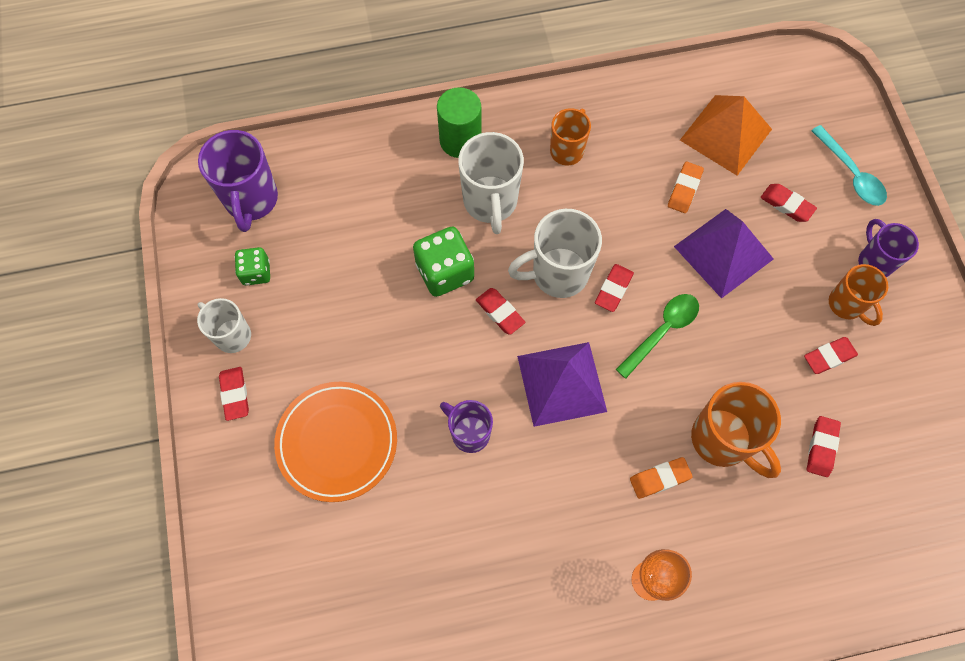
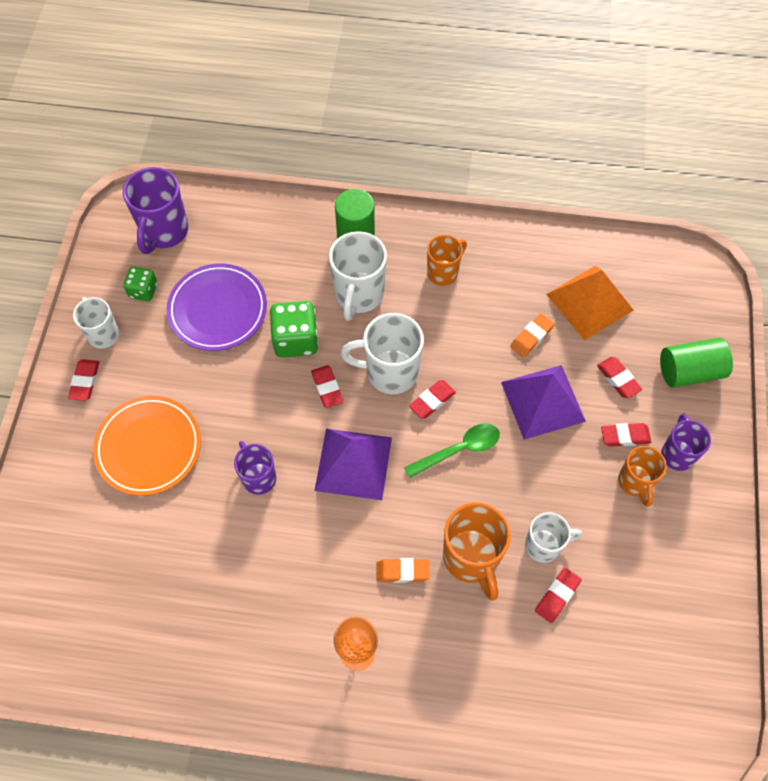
camera: 20 degrees right, 5 degrees down
red eraser [804,337,858,374] -> red eraser moved to [601,423,651,447]
turquoise spoon [811,125,887,206] -> green cylinder [660,338,733,388]
none -> purple plate [166,263,267,351]
none -> white mug [525,512,582,563]

